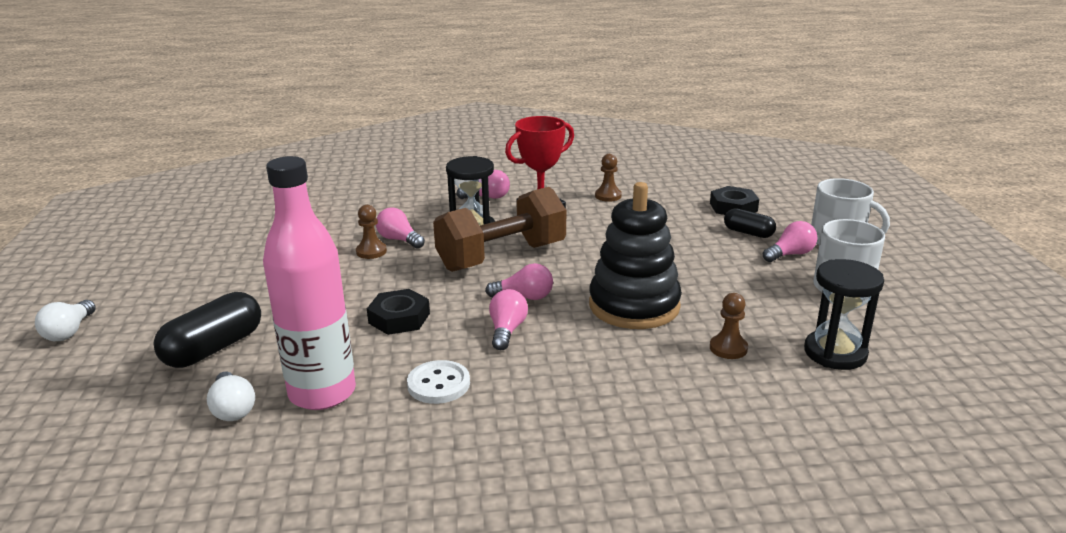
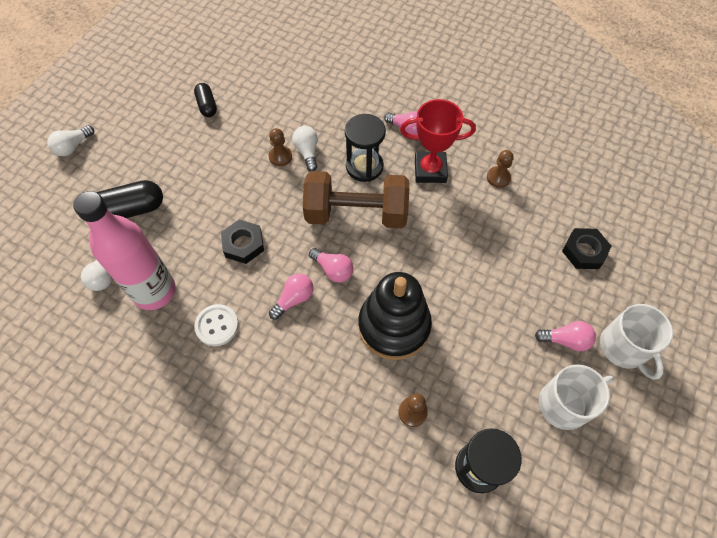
camera: 35 degrees right, 35 degrees up
pink light bulb [376,207,425,249] -> white light bulb [292,126,318,171]
black capsule [724,208,776,238] -> black capsule moved to [194,83,217,117]

